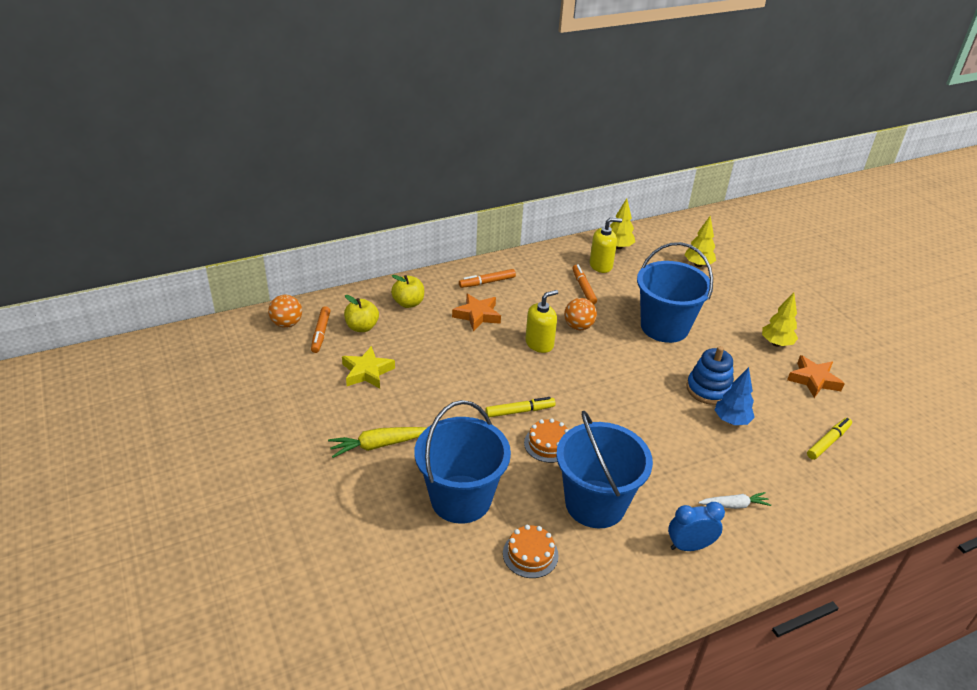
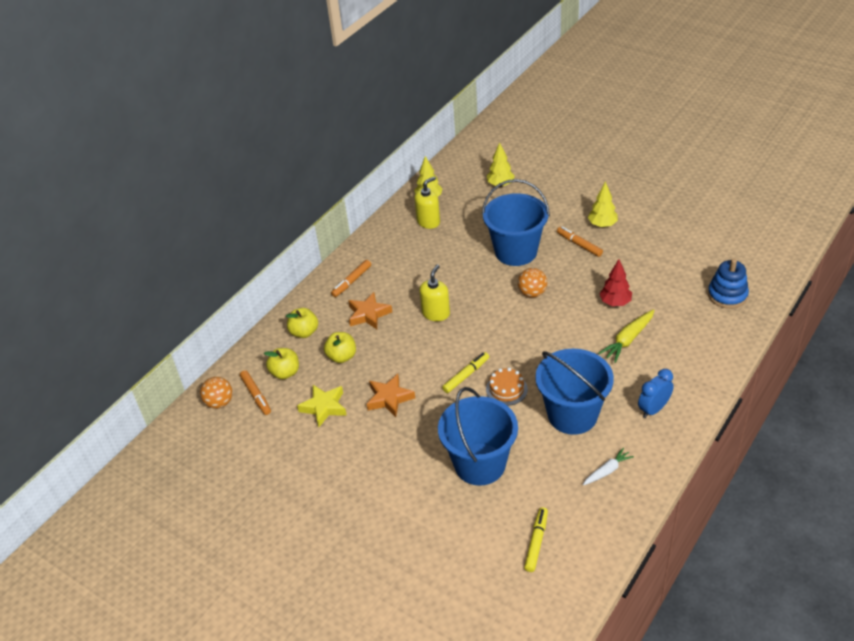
camera: 25 degrees left, 5 degrees up
yellow carrot [328,427,426,458] -> yellow carrot moved to [598,309,654,363]
orange cake [503,525,559,578] -> none
orange ball [564,298,597,330] -> orange ball moved to [518,268,547,297]
orange marker [572,264,597,304] -> orange marker moved to [557,227,603,257]
blue stacking toy [687,346,734,405] -> blue stacking toy moved to [708,259,749,309]
white carrot [698,492,771,509] -> white carrot moved to [583,448,634,485]
blue tree [715,367,755,425] -> red tree [599,259,632,306]
orange star [787,355,845,398] -> orange star moved to [367,374,415,417]
yellow marker [807,418,852,460] -> yellow marker moved to [524,507,548,572]
none -> yellow apple [324,332,356,363]

